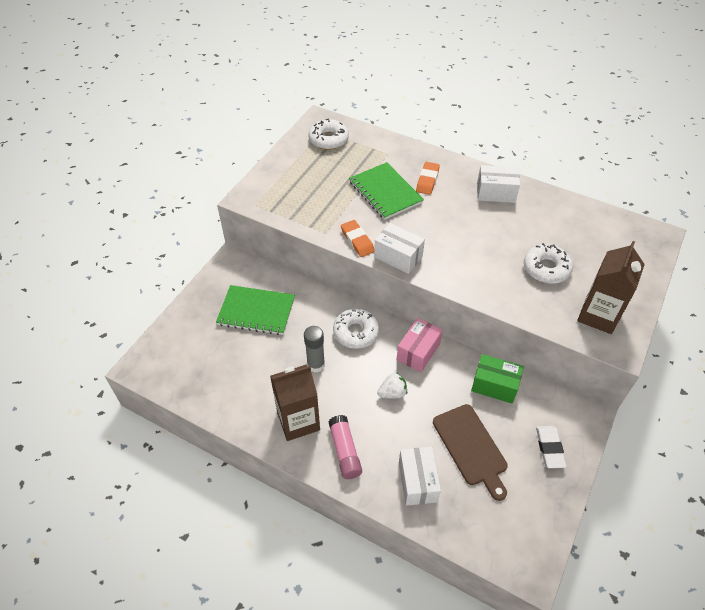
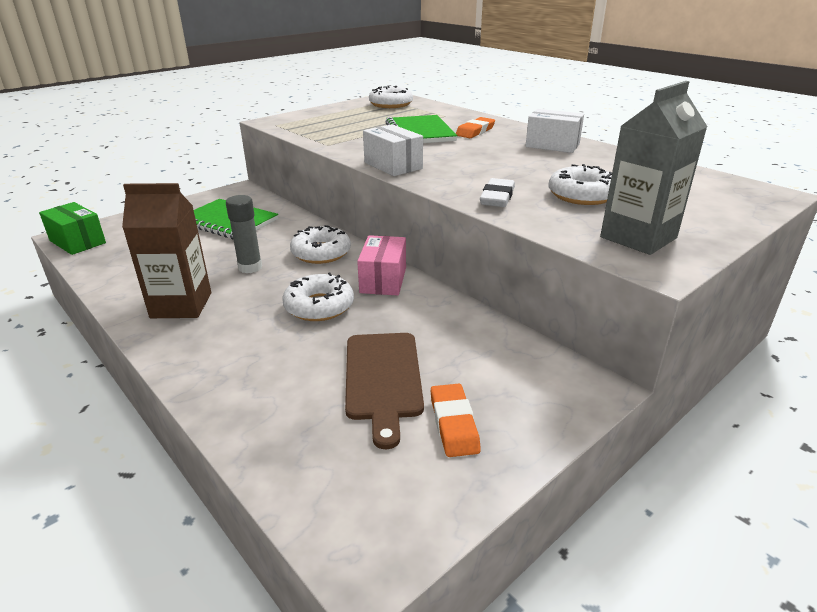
camera: 20 degrees right, 20 degrees down
pink glue stick [328,415,362,479] -> none
orange eraser [341,220,374,257] -> orange eraser moved to [431,384,481,457]
white strawberry [377,372,407,399] -> white donut [283,273,354,321]
pink box [397,318,443,373] -> pink box turned 45 degrees counterclockwise [357,235,406,295]
white box [399,447,441,506] -> none
green box [471,354,524,404] -> green box moved to [39,202,106,255]
white eraser [536,426,567,468] -> white eraser moved to [480,178,515,207]
brown carton [577,241,645,334] -> grey carton [600,81,707,255]

